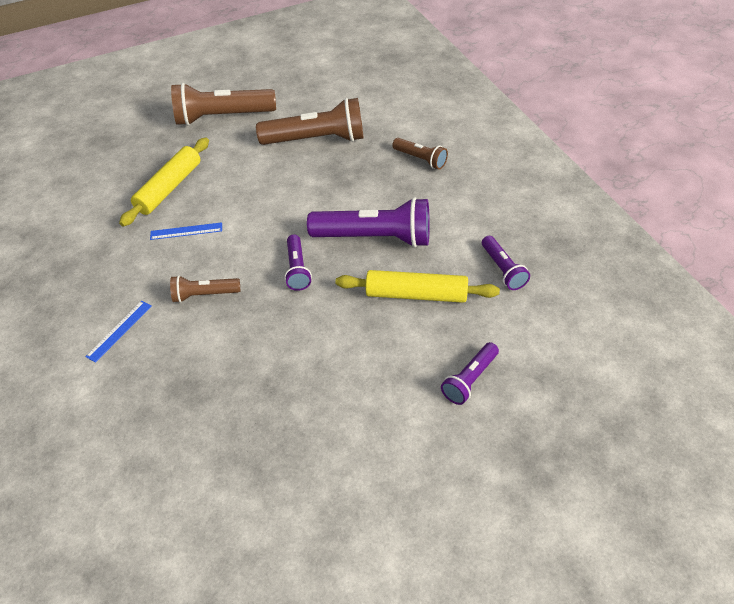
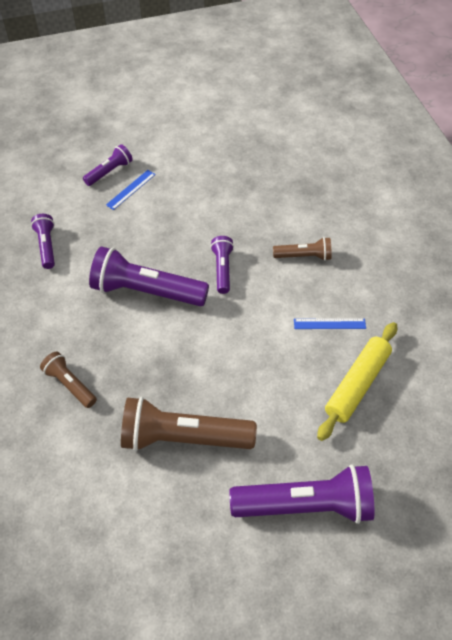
camera: 175 degrees left, 5 degrees up
blue ruler [85,301,152,363] -> blue ruler moved to [106,170,156,210]
brown flashlight [171,83,276,126] -> purple flashlight [229,464,375,524]
yellow rolling pin [336,270,500,303] -> none

